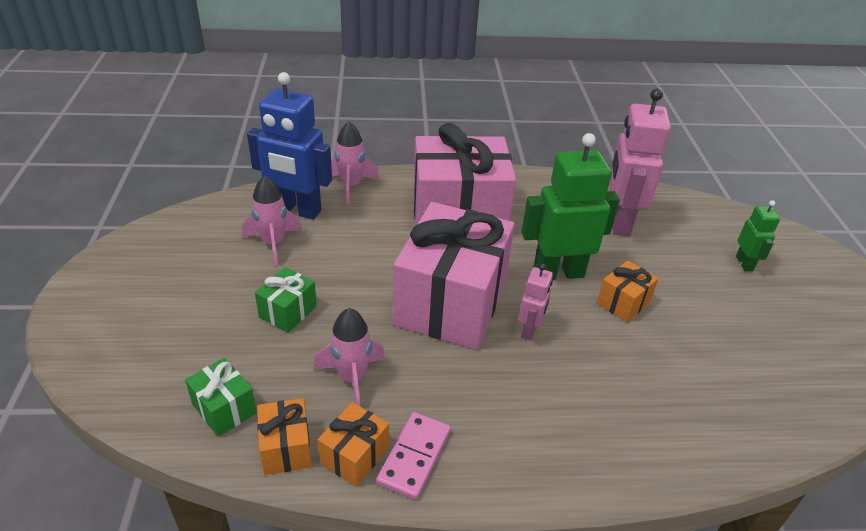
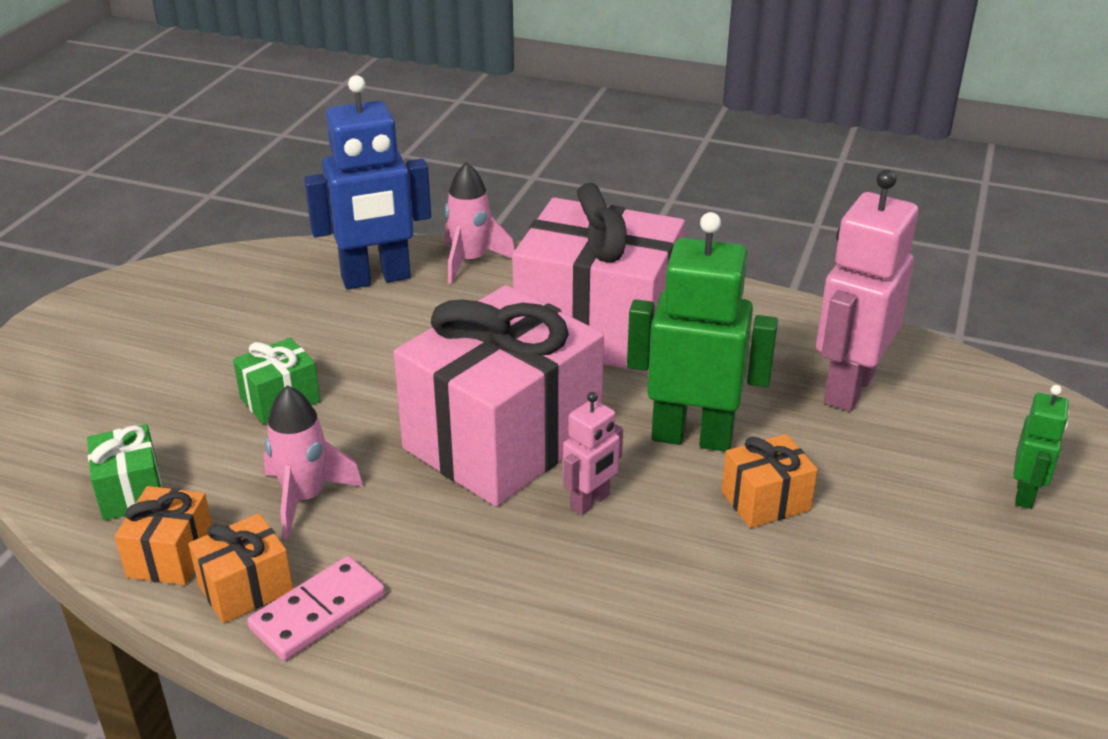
camera: 25 degrees right, 5 degrees down
pink rocket [242,175,303,266] -> none
blue robot [247,72,332,220] -> blue robot turned 60 degrees counterclockwise [304,75,431,289]

